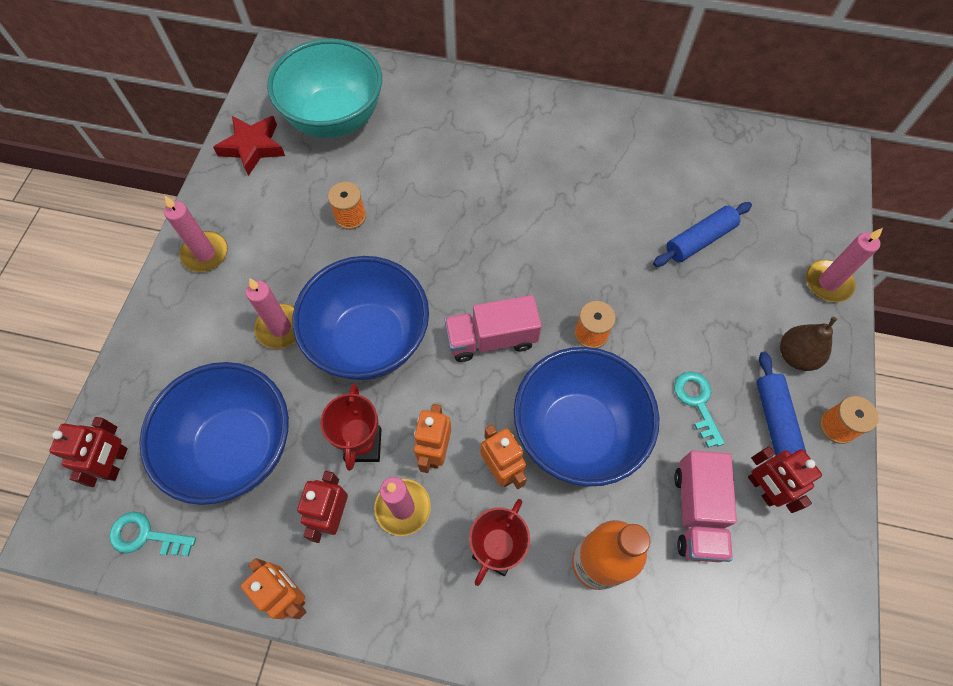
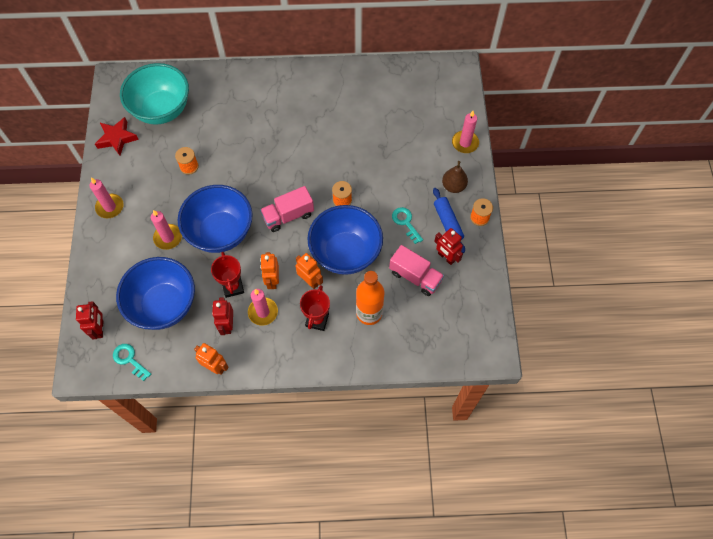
camera: 15 degrees left, 0 degrees up
turquoise key [109,512,196,556] -> turquoise key turned 45 degrees clockwise [113,344,151,381]
blue rolling pin [653,202,752,267] -> none
pink truck [674,451,737,562] -> pink truck turned 45 degrees counterclockwise [389,245,444,296]

